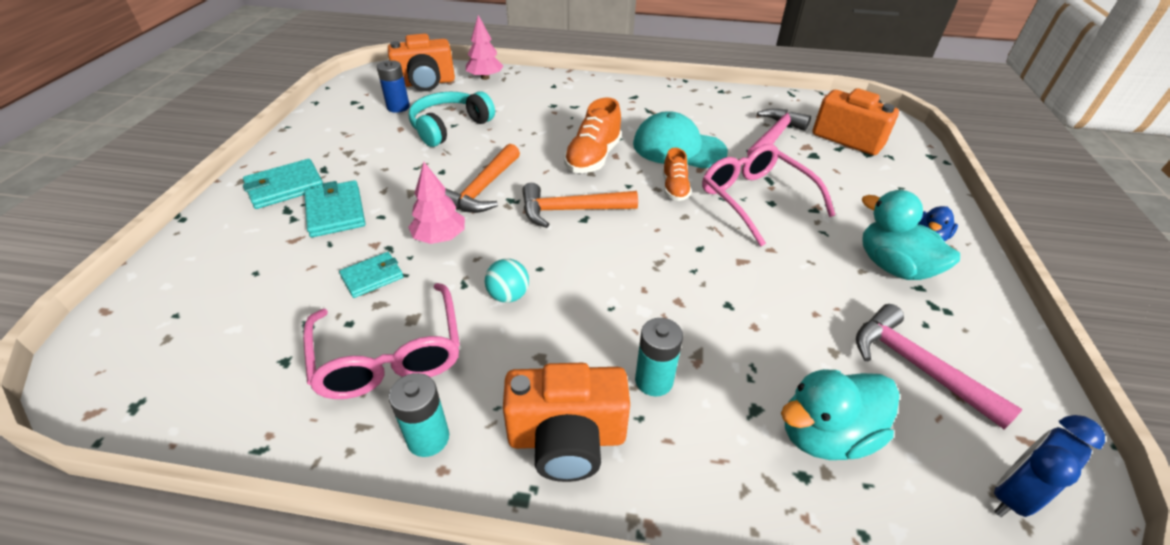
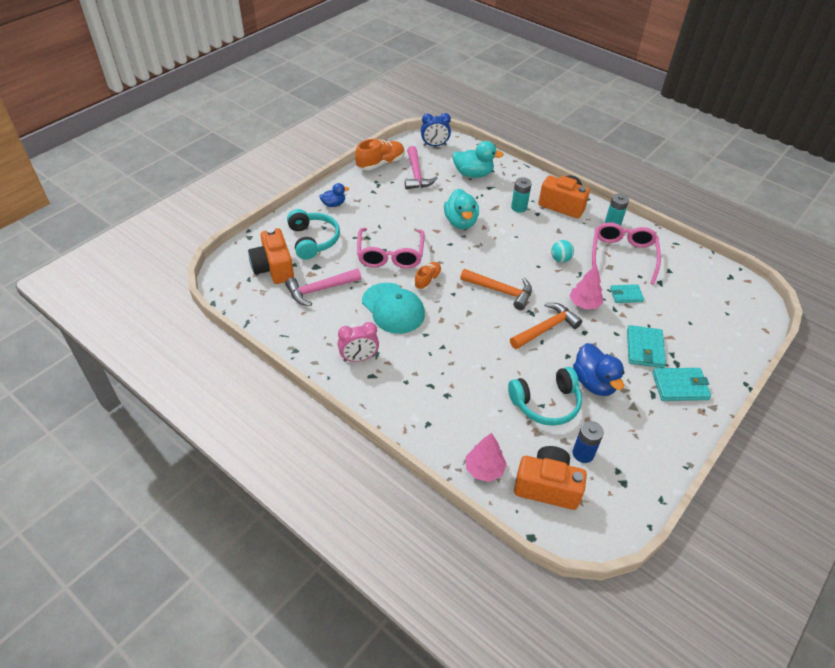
camera: 150 degrees left, 5 degrees up
orange shoe [564,97,622,173] -> orange shoe moved to [355,139,405,170]
turquoise duck [862,190,960,280] -> turquoise duck moved to [444,189,479,229]
none -> turquoise headphones [287,209,340,260]
none -> pink clock [338,322,379,362]
none -> blue duck [573,343,625,396]

